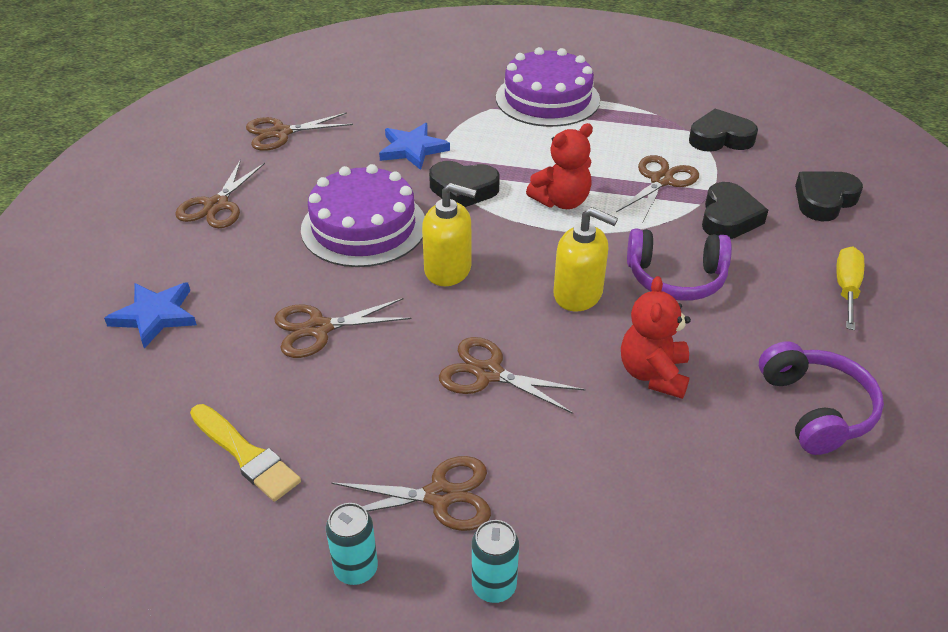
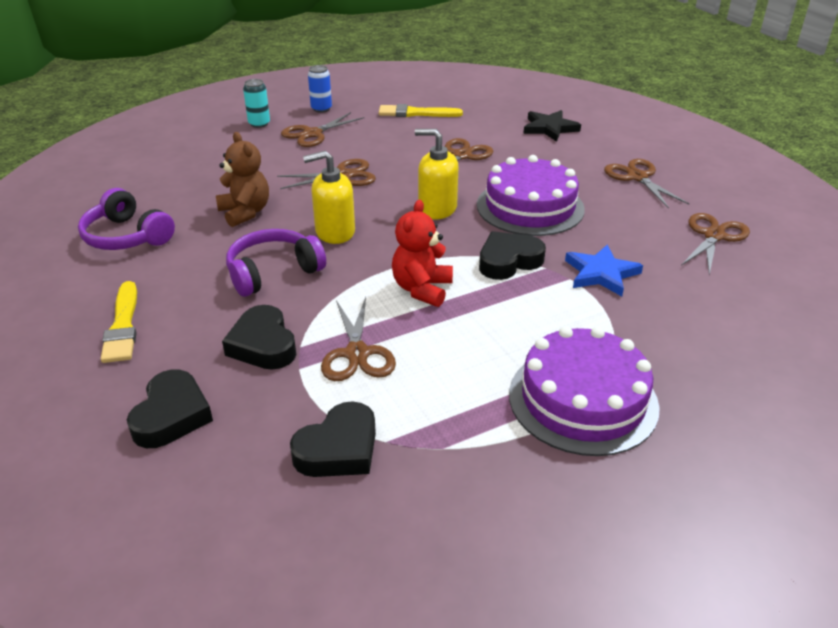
camera: 140 degrees right, 5 degrees down
blue star [104,282,197,349] -> black star [523,110,581,142]
turquoise can [326,503,378,585] -> blue can [308,65,332,112]
yellow soap dispenser [422,183,477,286] -> yellow soap dispenser turned 45 degrees clockwise [415,129,459,220]
red teddy bear [621,276,691,399] -> brown teddy bear [216,132,269,227]
yellow screwdriver [836,247,864,330] -> yellow brush [101,281,137,363]

